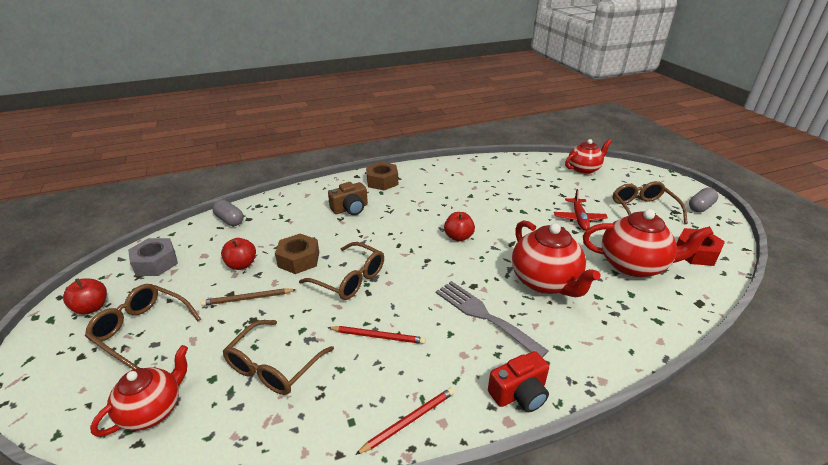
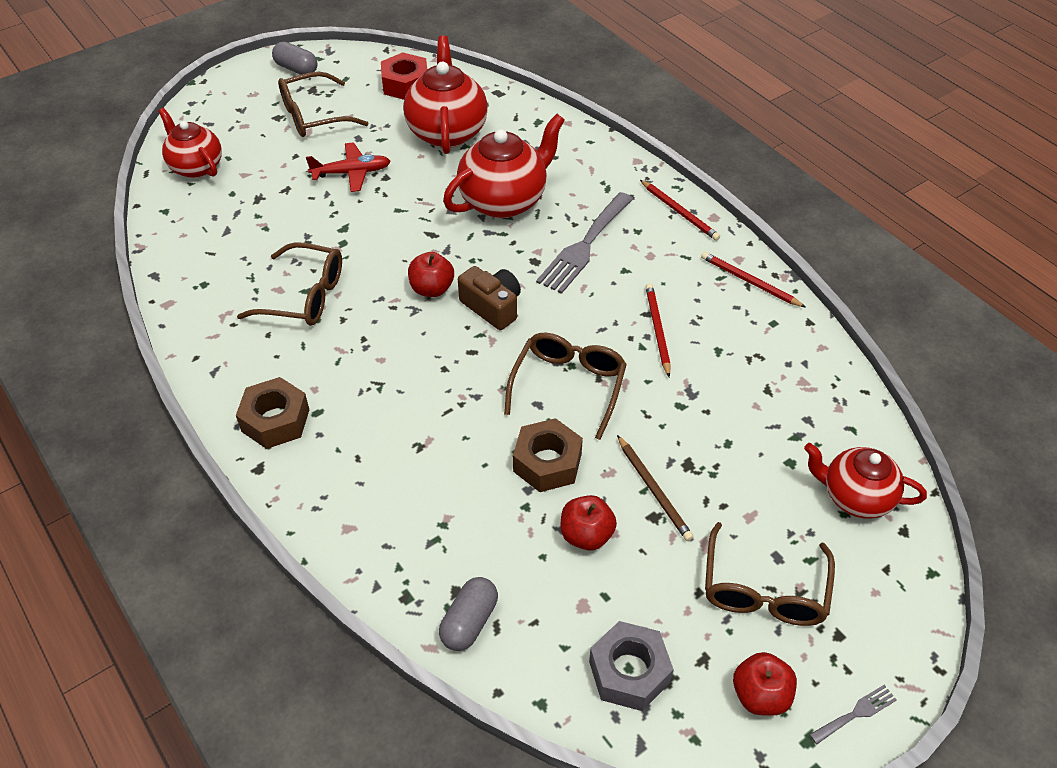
camera: 105 degrees left, 15 degrees up
brown glasses [223,320,334,395] -> brown glasses moved to [237,242,342,326]
brown camera [328,182,368,215] -> brown camera moved to [458,266,521,330]
red camera [488,351,549,412] -> red pencil [640,180,720,241]
none -> grey fork [809,685,897,744]

